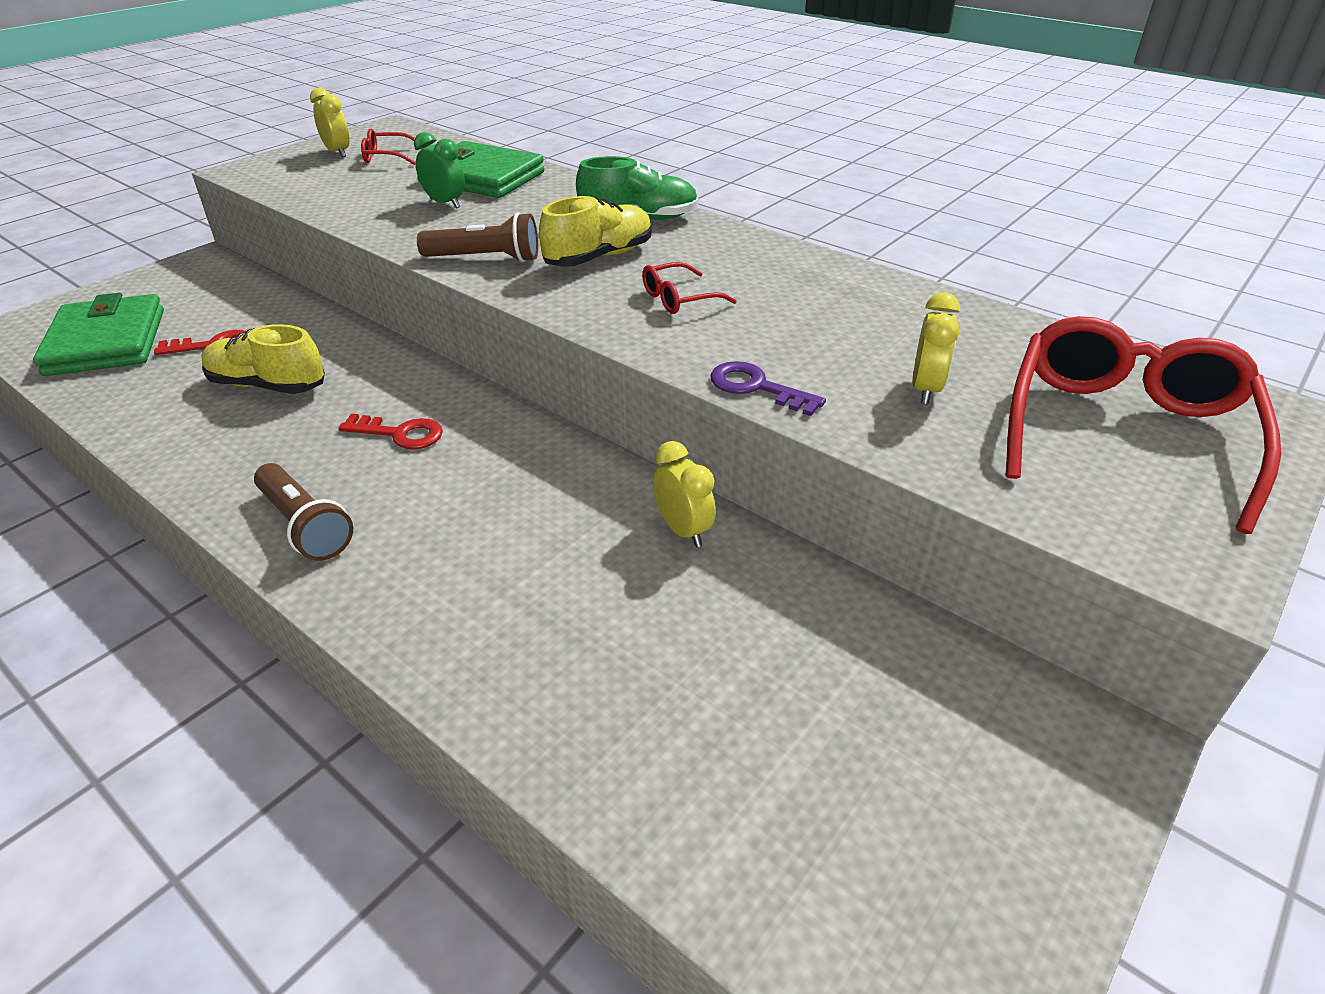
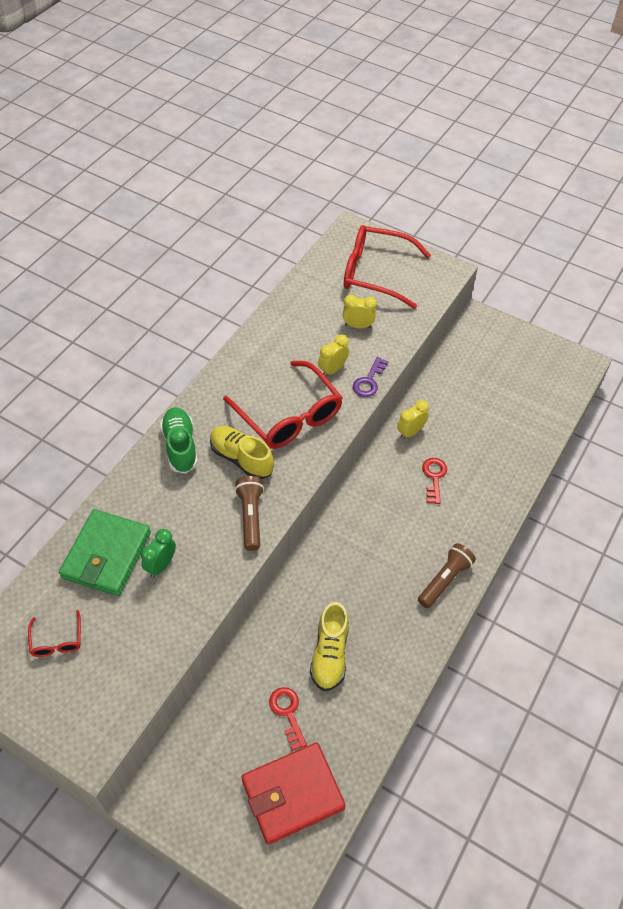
camera: 100 degrees left, 15 degrees up
green wallet [33,293,164,376] -> red wallet [242,743,346,844]
yellow clock [310,88,349,157] -> yellow clock moved to [318,334,349,376]
red key [339,414,443,449] -> red key moved to [422,458,447,504]
red glasses [642,262,737,314] -> red glasses [223,361,343,449], size x2.24

